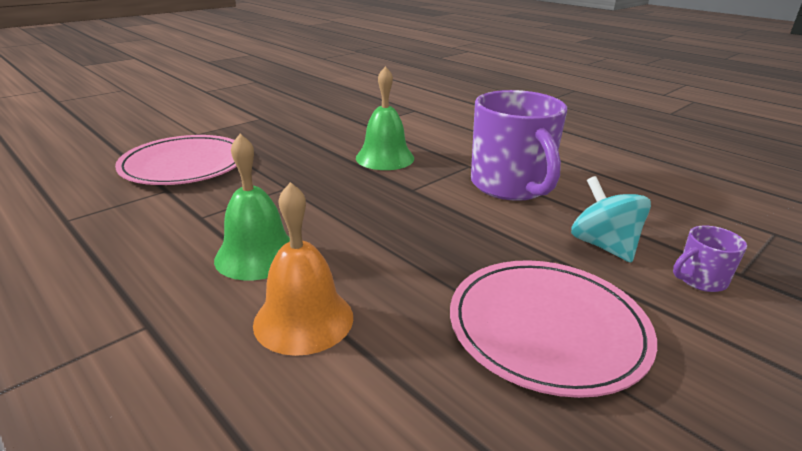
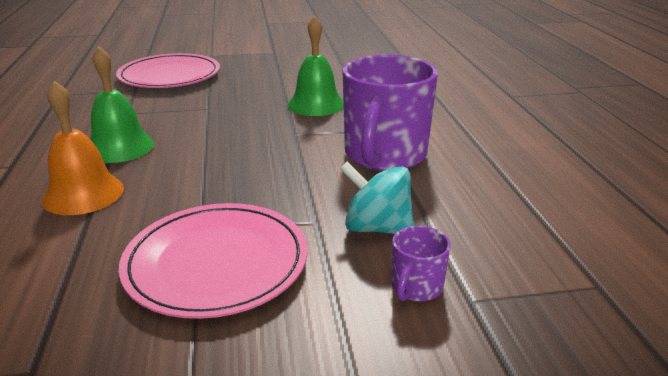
camera: 35 degrees right, 0 degrees up
turquoise spinning top [571,176,651,263] -> turquoise spinning top turned 75 degrees counterclockwise [340,162,414,234]
purple mug [673,226,747,292] -> purple mug turned 75 degrees counterclockwise [392,226,451,301]

